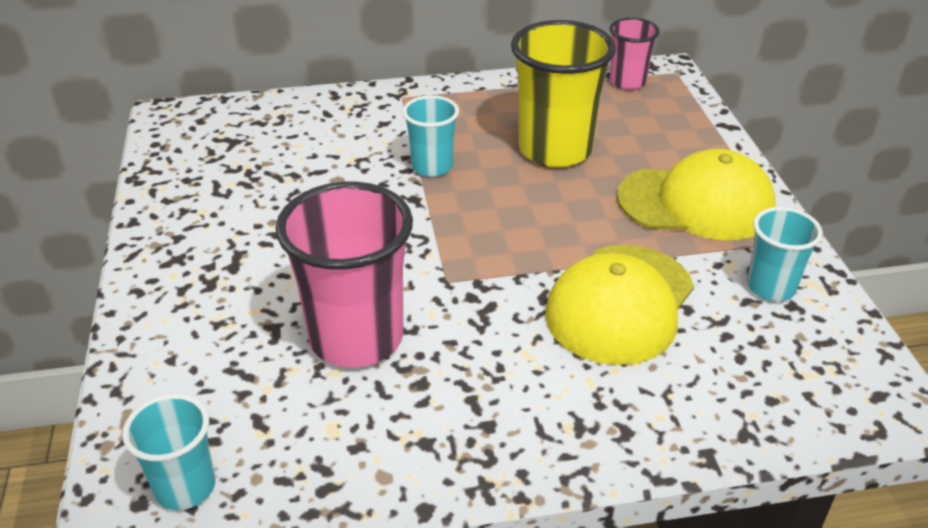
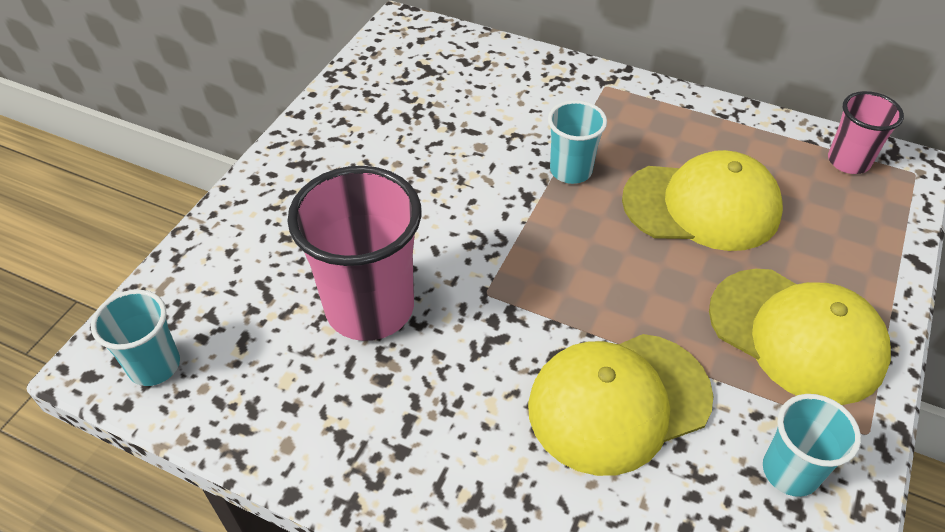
camera: 35 degrees right, 10 degrees up
yellow cup [511,20,616,168] -> yellow cap [622,150,783,251]

